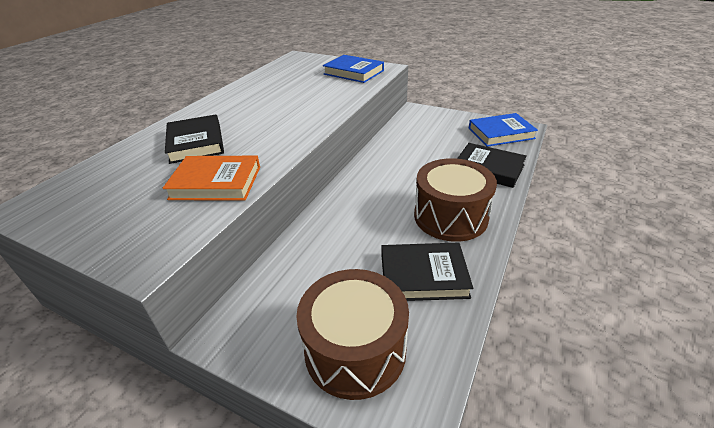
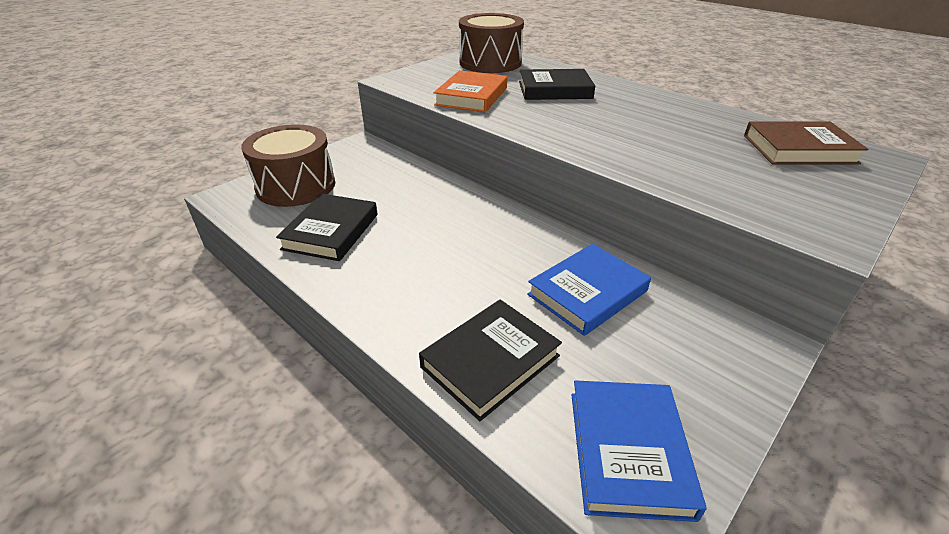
camera: 105 degrees right, 0 degrees up
blue book [323,55,384,83] -> blue book moved to [527,244,651,336]
brown drum [414,158,497,242] -> brown drum moved to [459,13,524,73]
none -> brown book [744,121,868,164]

